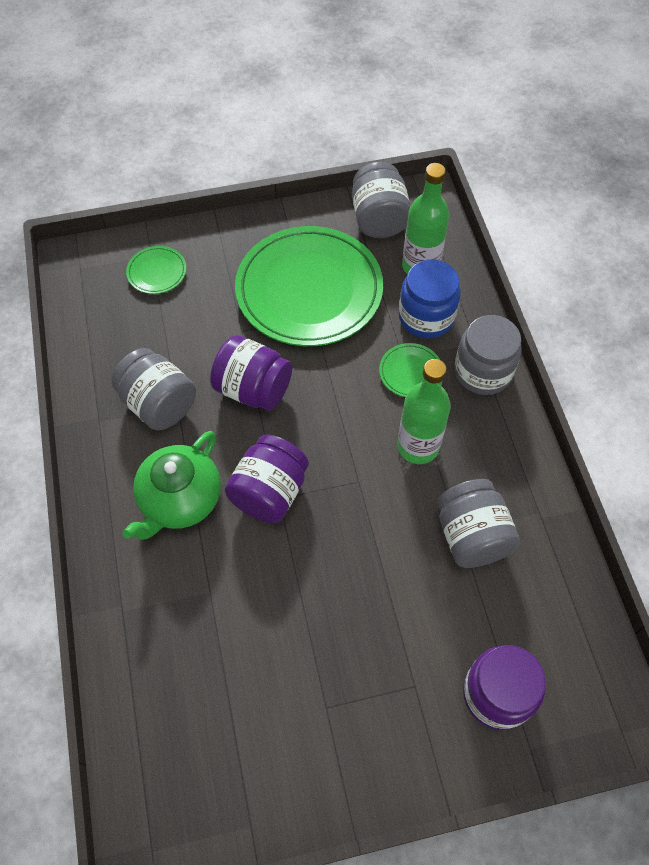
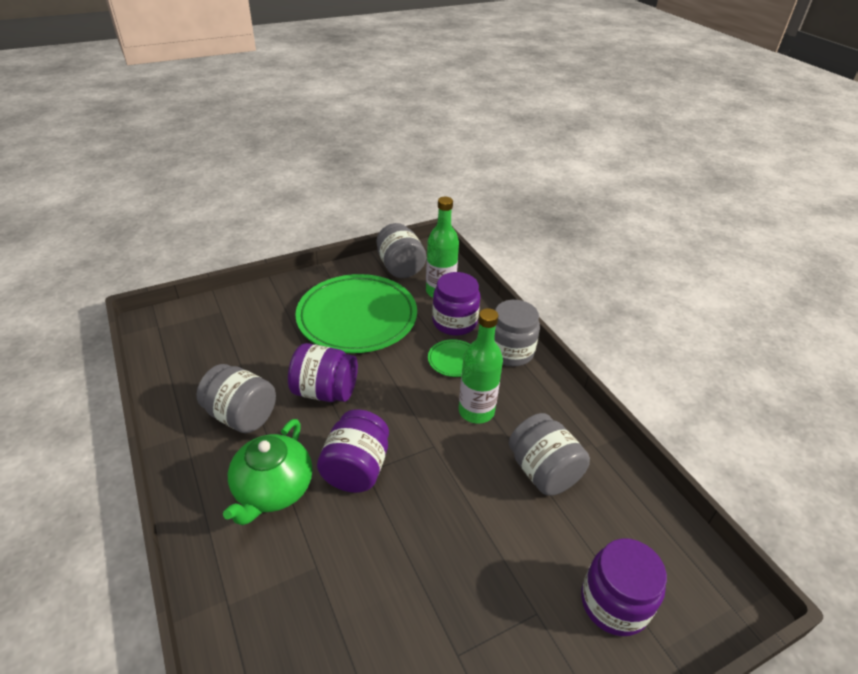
camera: 15 degrees left, 20 degrees down
green plate [126,246,186,294] -> none
blue jar [398,259,461,338] -> purple jar [432,272,481,336]

